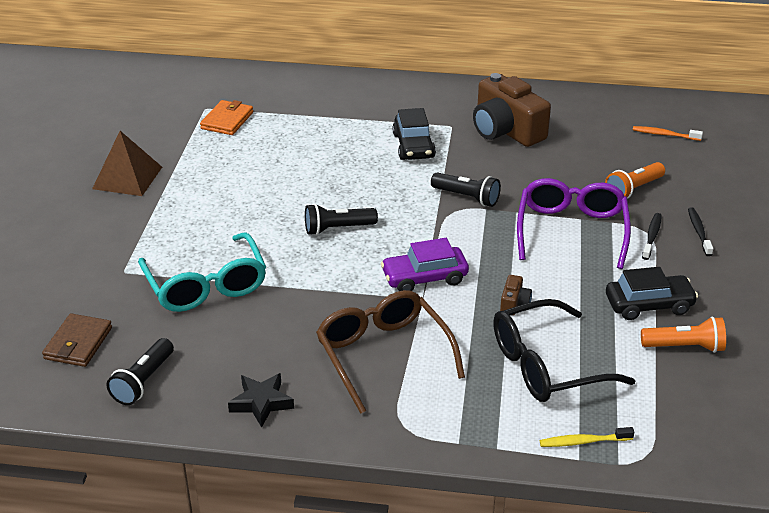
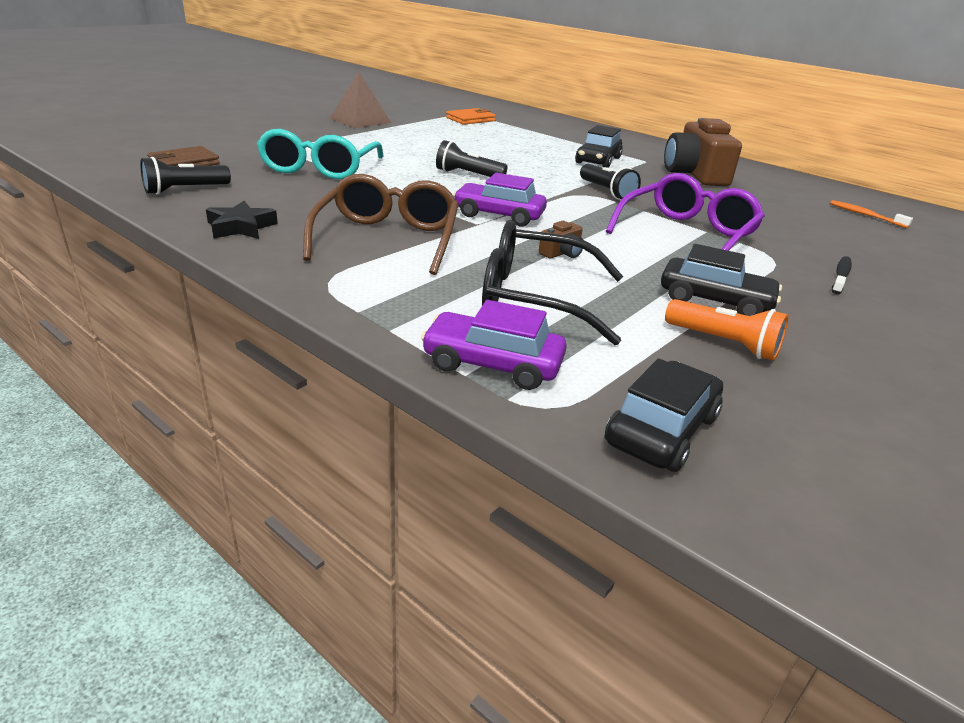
camera: 30 degrees right, 5 degrees down
yellow toothbrush [540,427,634,447] -> purple car [421,300,567,390]
orange flashlight [605,162,665,199] -> none
black toothbrush [642,213,662,260] -> none
none -> black car [605,358,723,472]

